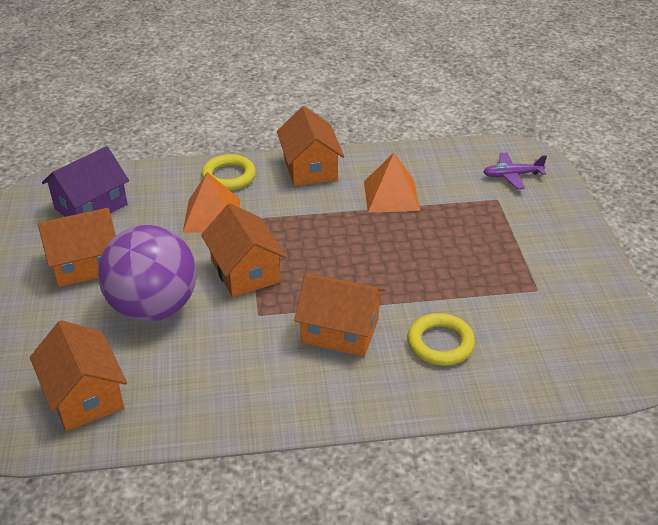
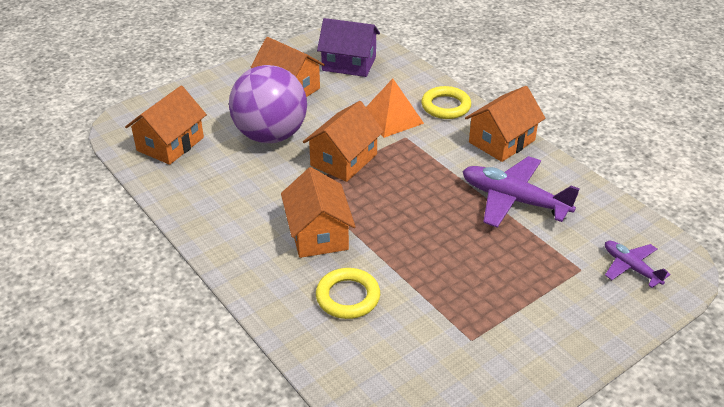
camera: 60 degrees right, 0 degrees up
orange pyramid [364,153,420,213] -> purple plane [463,156,580,228]

